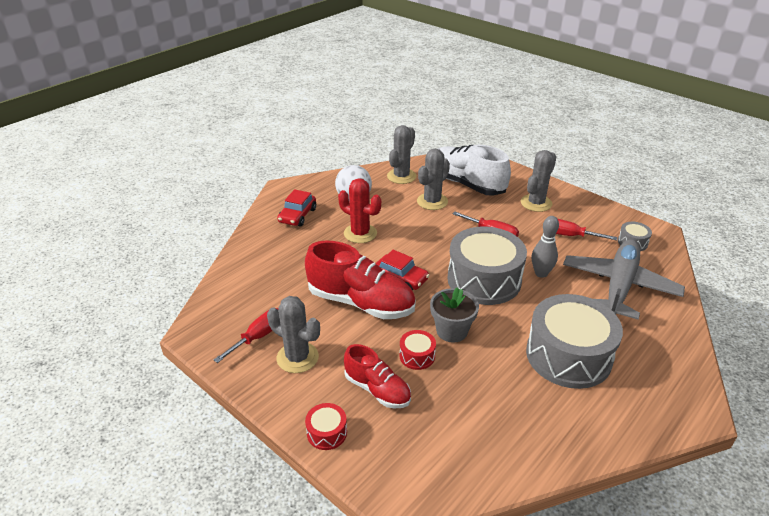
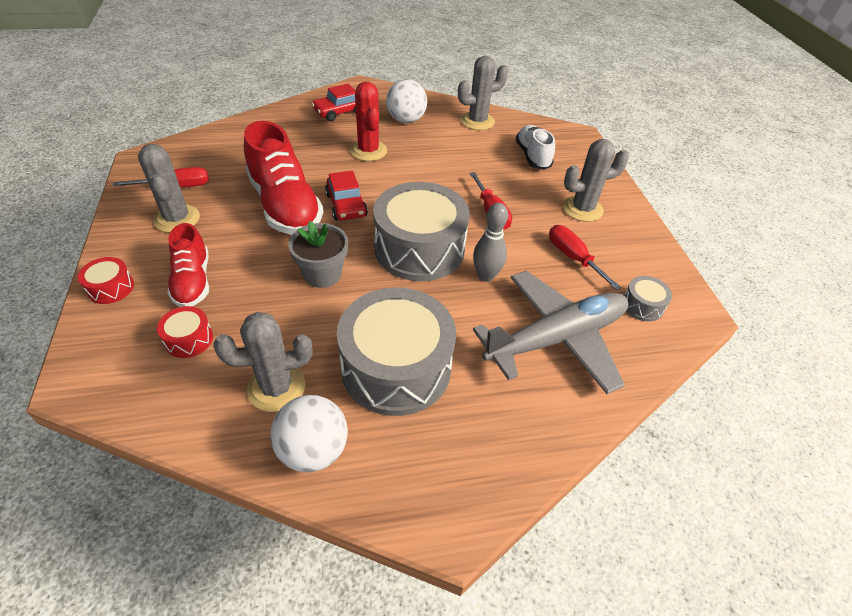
camera: 35 degrees right, 10 degrees up
red drum [399,330,436,370] -> red drum moved to [157,306,213,358]
grey cactus [417,149,450,210] -> grey cactus moved to [214,312,313,412]
white shoe [437,145,511,196] -> white shoe [516,125,555,170], size x0.59
none -> white ball [270,395,348,473]

